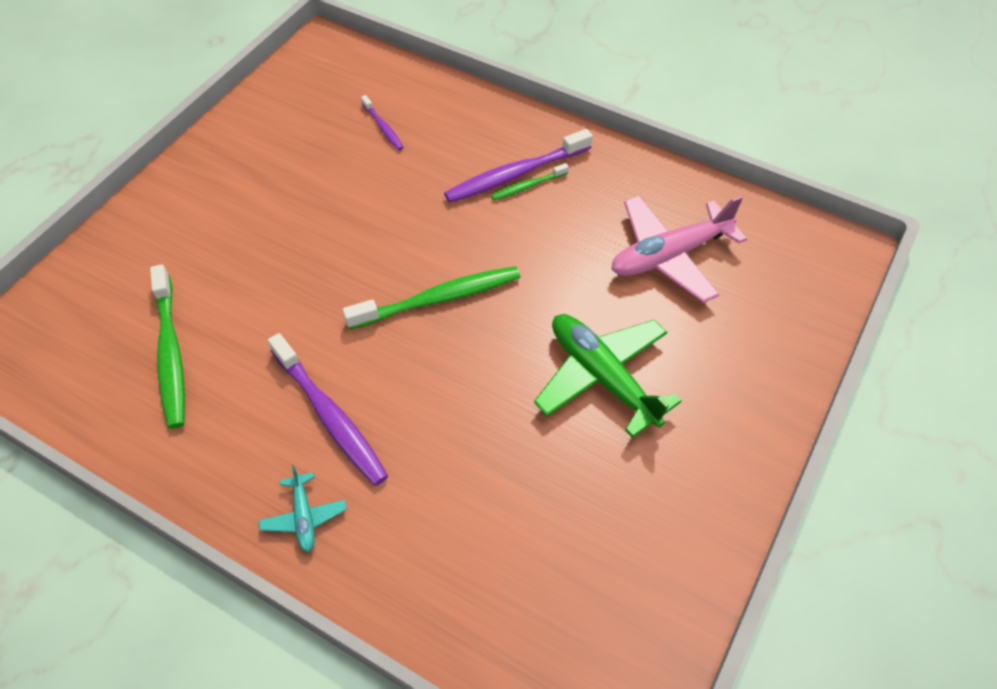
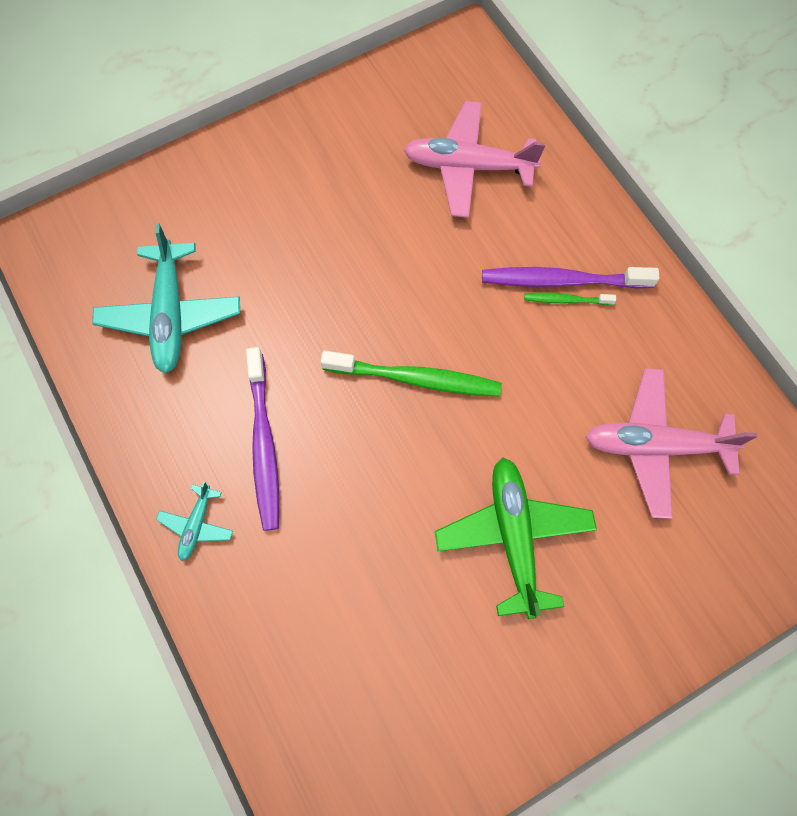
camera: 30 degrees right, 15 degrees up
green toothbrush [150,264,185,429] -> turquoise plane [92,223,240,373]
purple toothbrush [361,95,404,150] -> pink plane [403,101,546,218]

